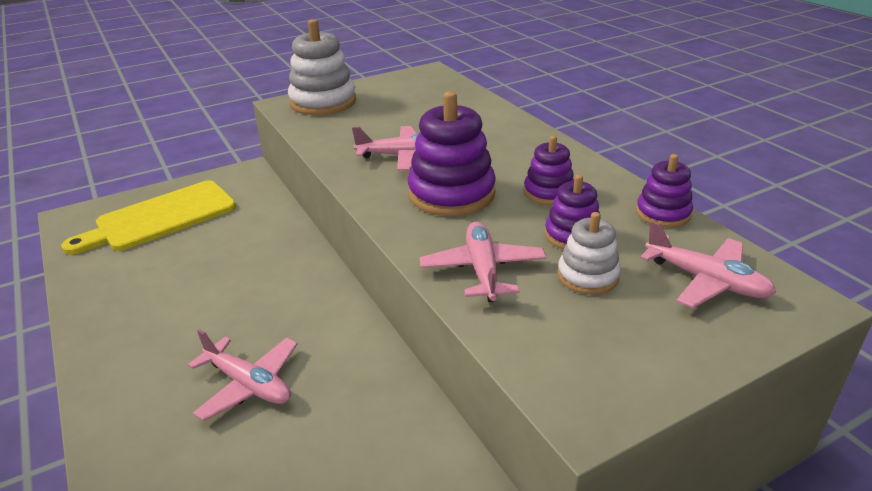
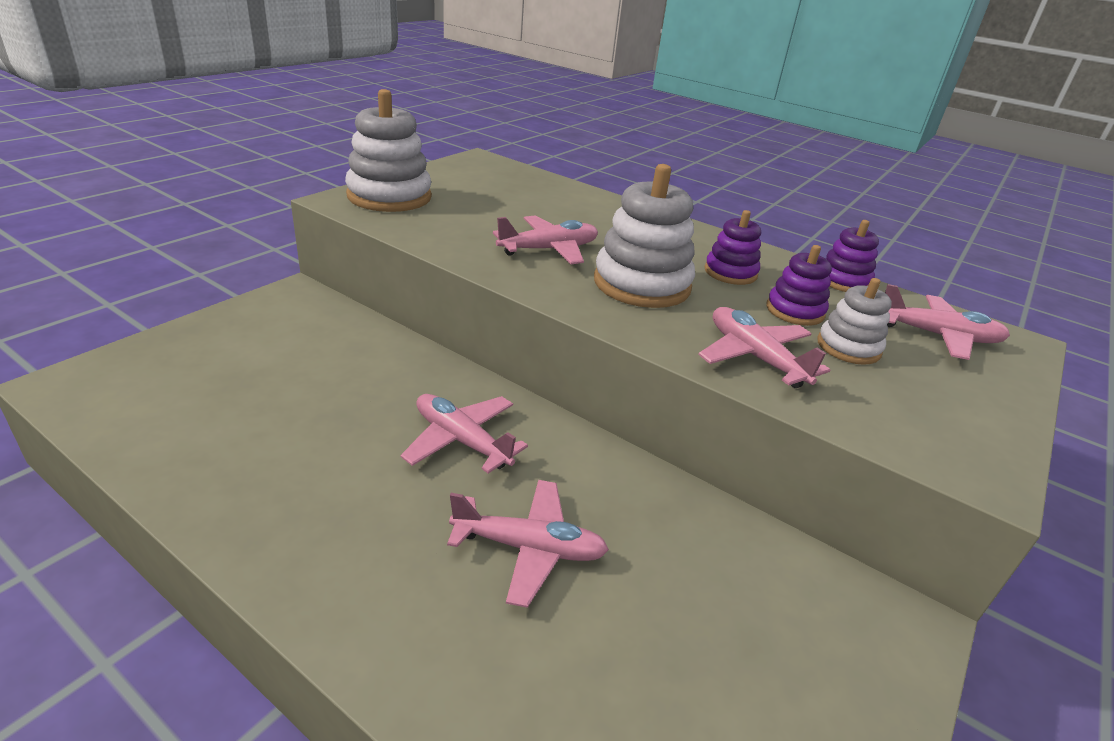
camera: 30 degrees left, 0 degrees up
yellow cutting board [62,180,236,255] -> none
purple stacking toy [408,91,496,216] -> white stacking toy [594,164,695,308]
none -> pink plane [400,394,528,473]

